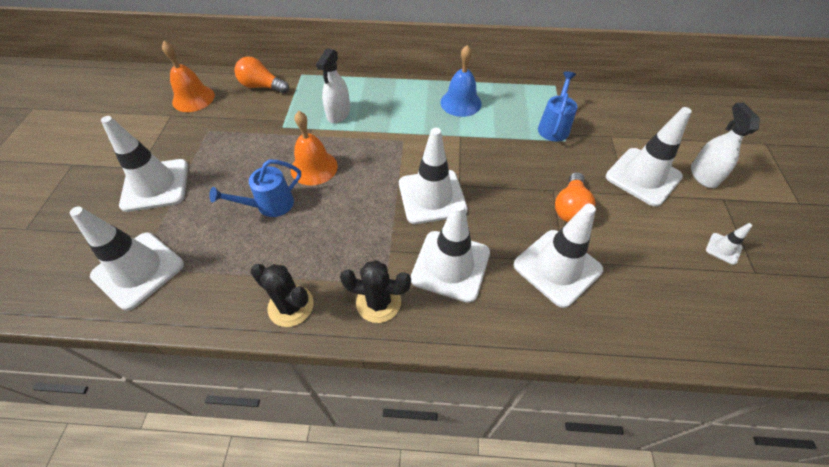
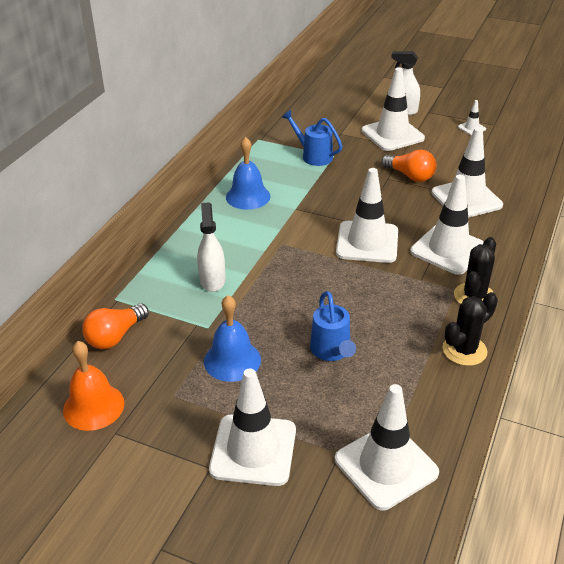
camera: 70 degrees left, 15 degrees down
orange bell [291,111,338,186] -> none
white spray bottle [316,48,350,123] -> white spray bottle turned 135 degrees counterclockwise [197,202,225,292]
none -> blue bell [204,295,261,382]

